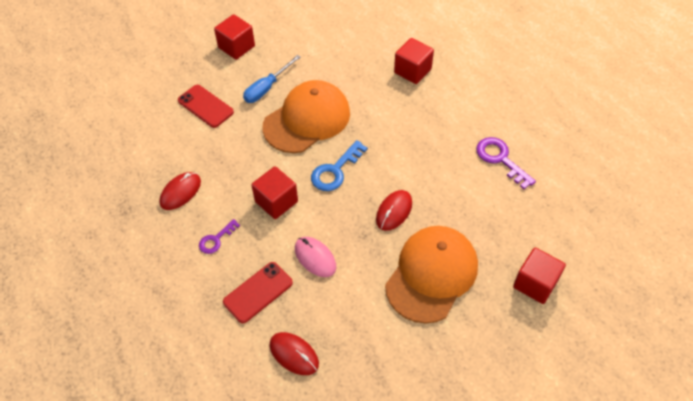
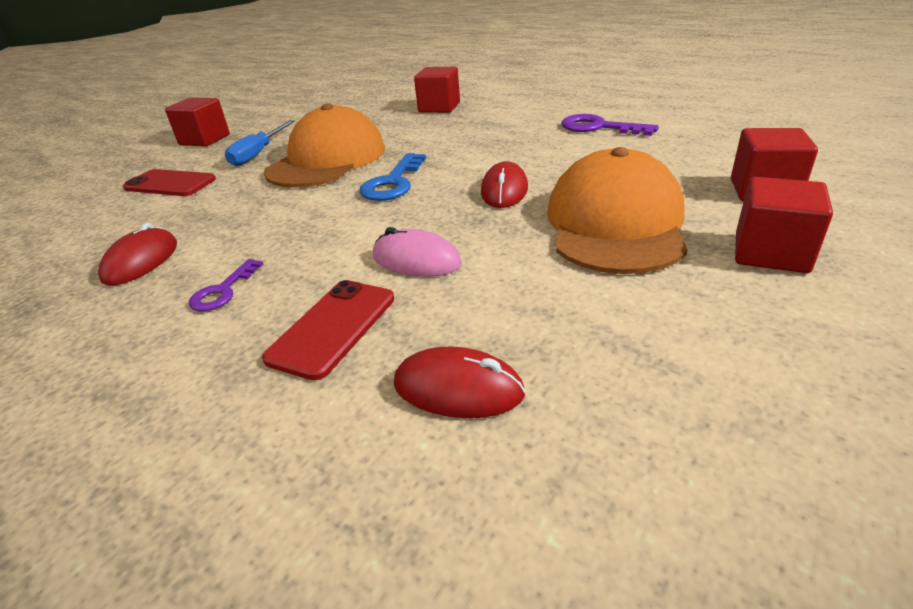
camera: 20 degrees left, 20 degrees down
red cube [251,166,298,219] -> red cube moved to [735,177,833,273]

